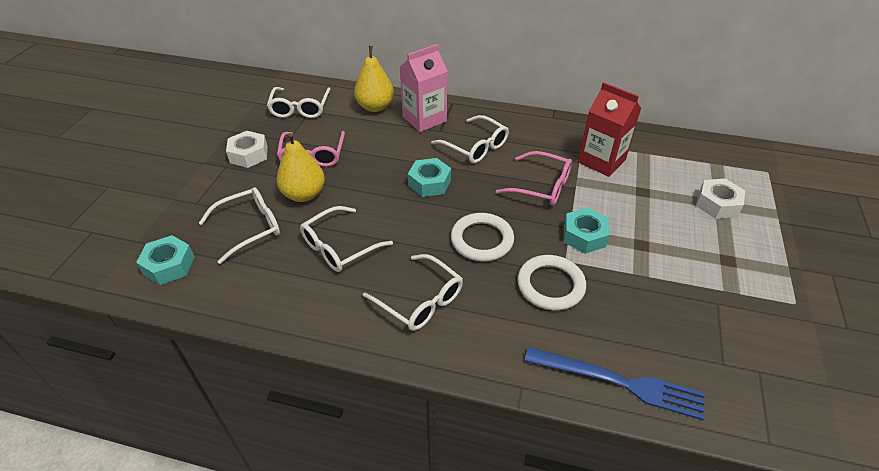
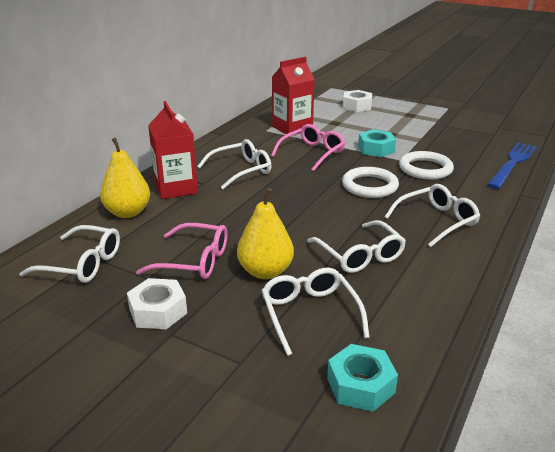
camera: 75 degrees left, 15 degrees down
pink carton [400,44,448,132] -> red carton [148,101,198,199]
turquoise nut [408,158,451,197] -> none

